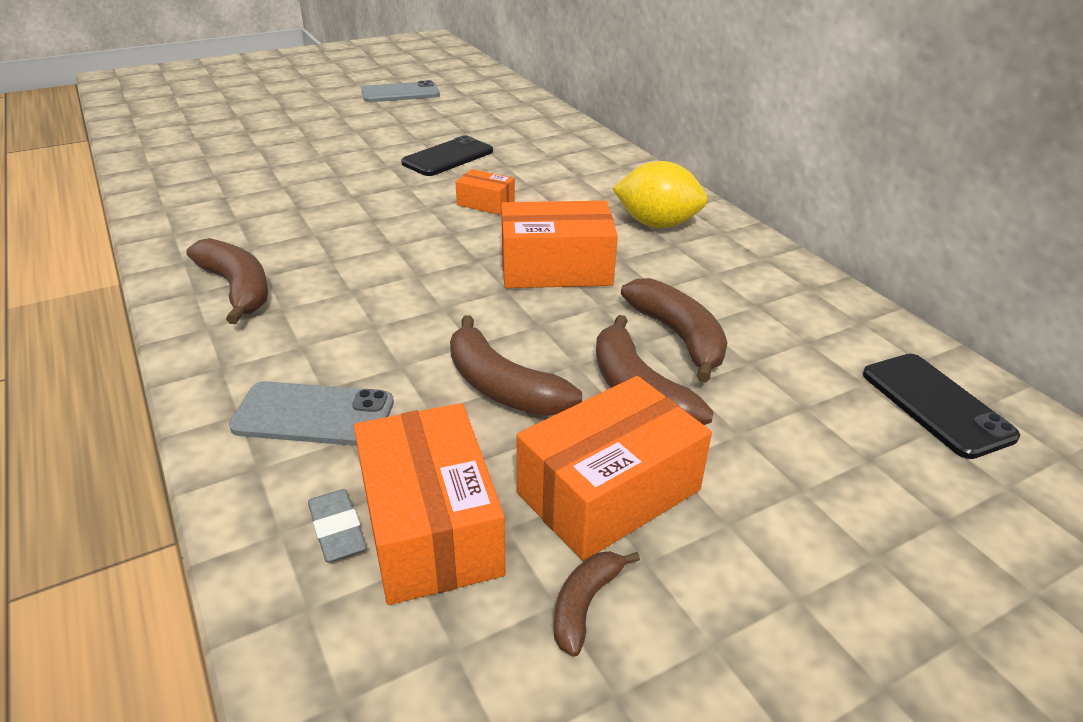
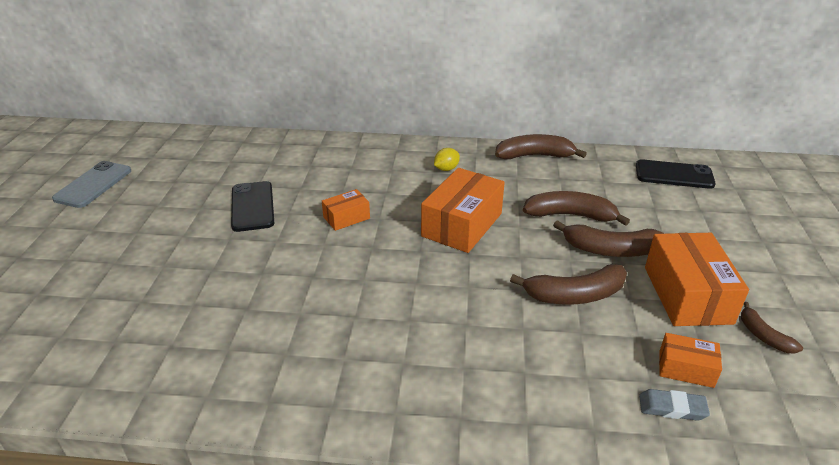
camera: 55 degrees left, 0 degrees up
brown banana [186,238,268,324] -> brown banana moved to [495,134,587,159]
grey phone [229,381,394,446] -> none
orange box [354,403,506,605] -> orange box [659,333,722,388], size x0.53
yellow lemon [612,161,708,228] -> yellow lemon [434,148,460,171], size x0.51

